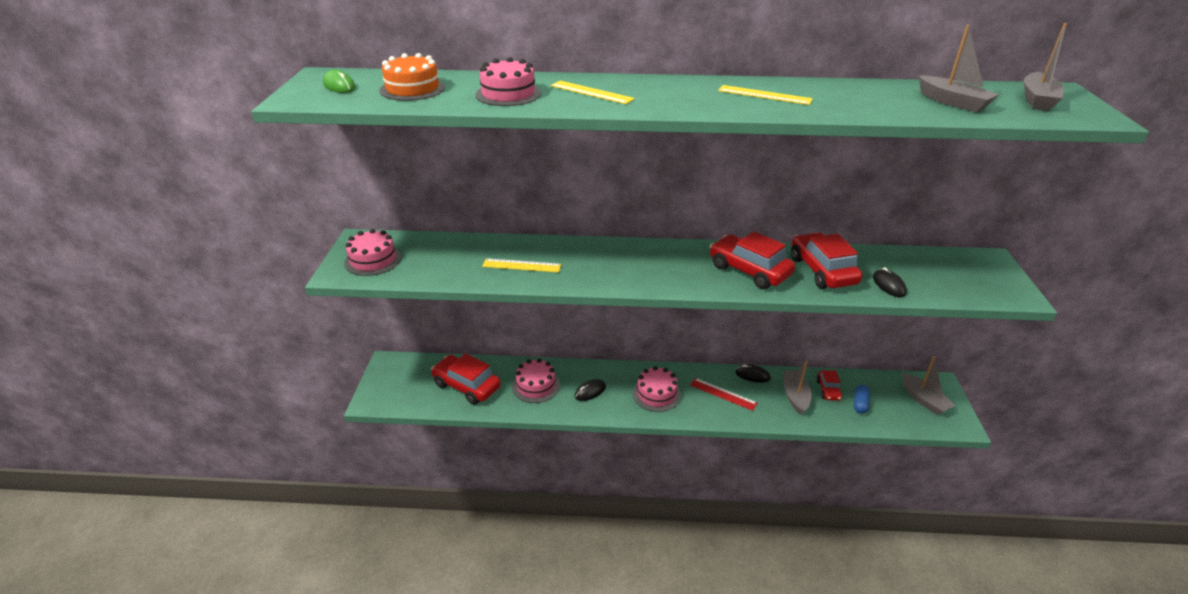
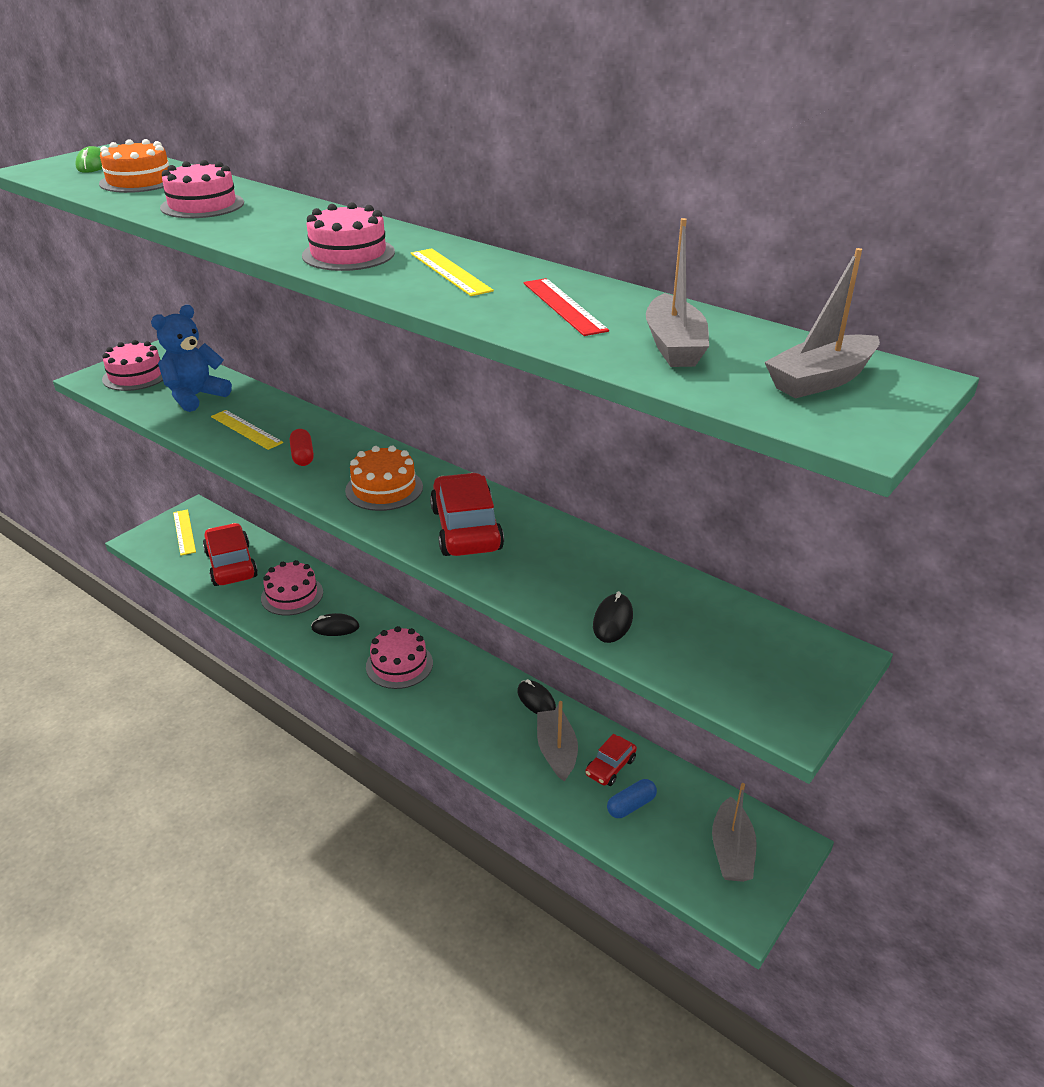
camera: 35 degrees right, 0 degrees up
yellow ruler [550,81,635,104] -> yellow ruler moved to [173,509,196,556]
red ruler [690,378,757,411] -> red ruler moved to [523,278,609,336]
grey boat [783,361,812,415] -> grey boat turned 45 degrees counterclockwise [537,701,578,782]
red car [791,233,863,289] -> none
none -> blue teddy bear [151,305,232,412]
none -> red capsule [290,429,314,466]
none -> pink cake [302,202,395,271]
none -> orange cake [345,446,423,511]

